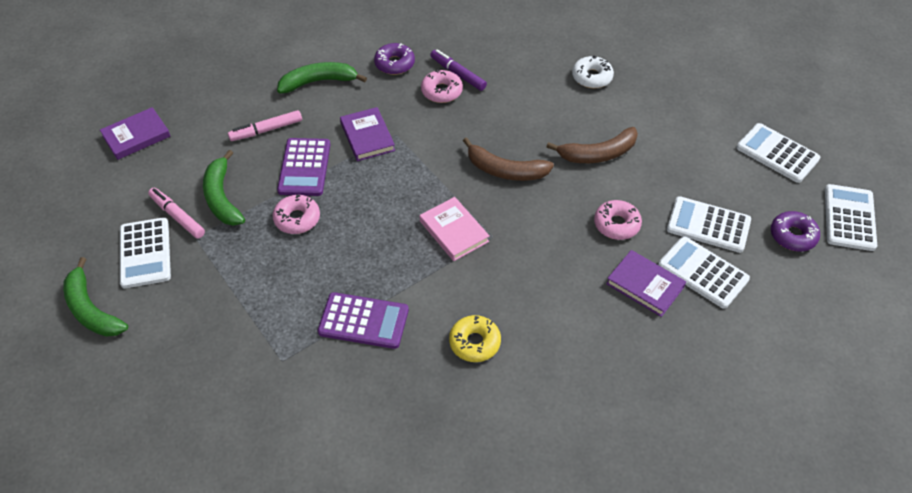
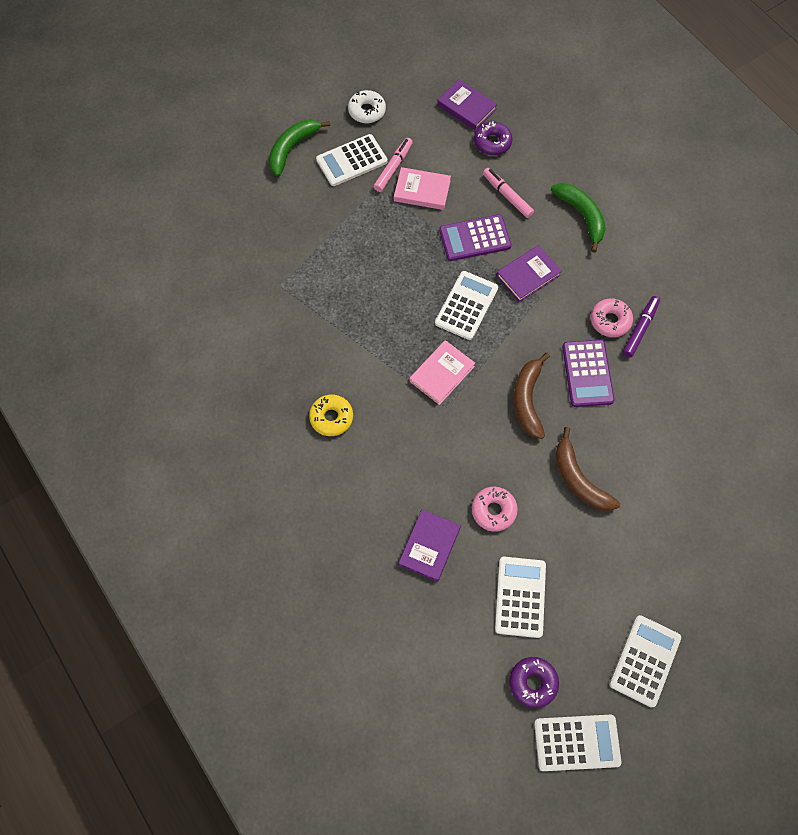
camera: 75 degrees right, 15 degrees up
green banana [203,150,245,226] -> pink book [394,167,451,210]
pink donut [273,195,320,234] -> none
purple calculator [318,292,409,349] -> purple calculator moved to [562,340,614,407]
purple donut [374,43,415,75] -> purple donut moved to [474,122,513,155]
white donut [572,56,614,88] -> white donut moved to [348,90,386,123]
white calculator [658,236,750,309] -> white calculator moved to [435,271,498,340]

